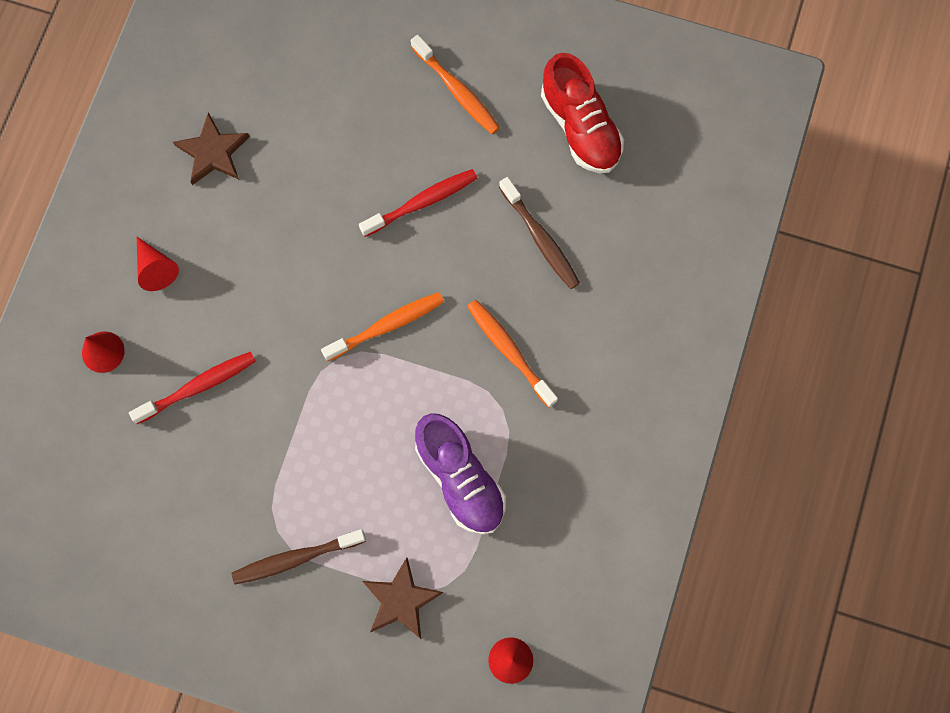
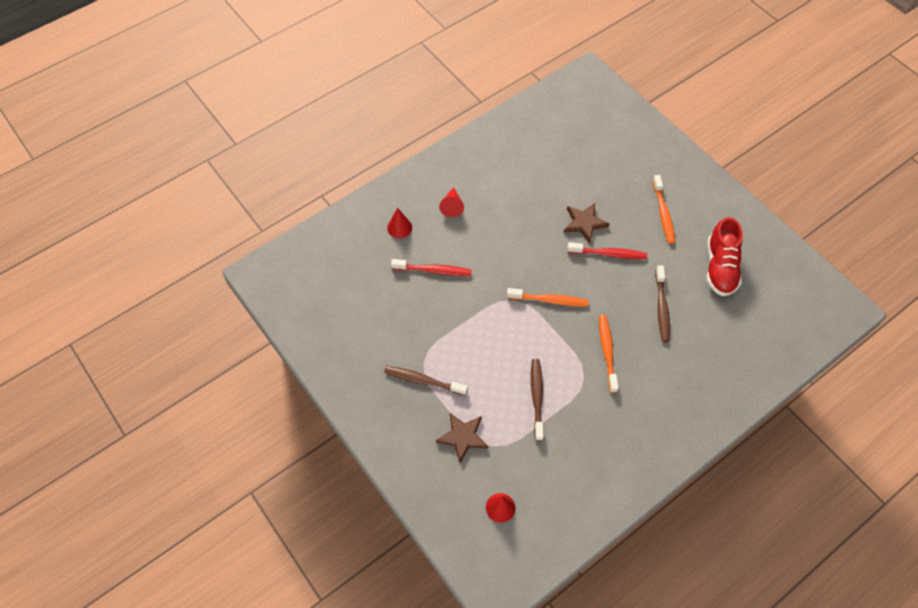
camera: 35 degrees right, 15 degrees down
brown star [173,112,250,185] -> brown star moved to [564,203,610,243]
purple shoe [415,413,506,535] -> brown toothbrush [531,359,544,441]

